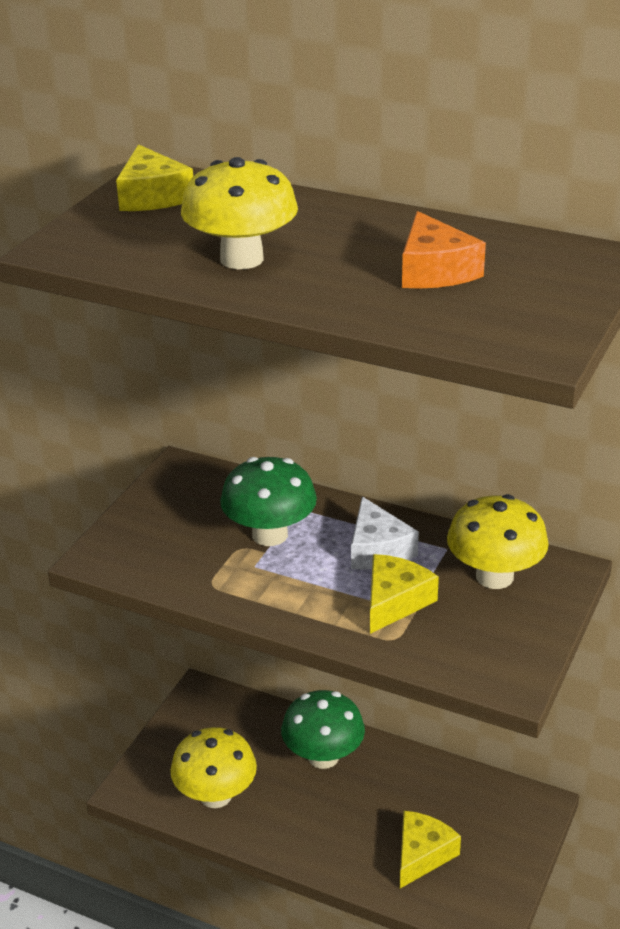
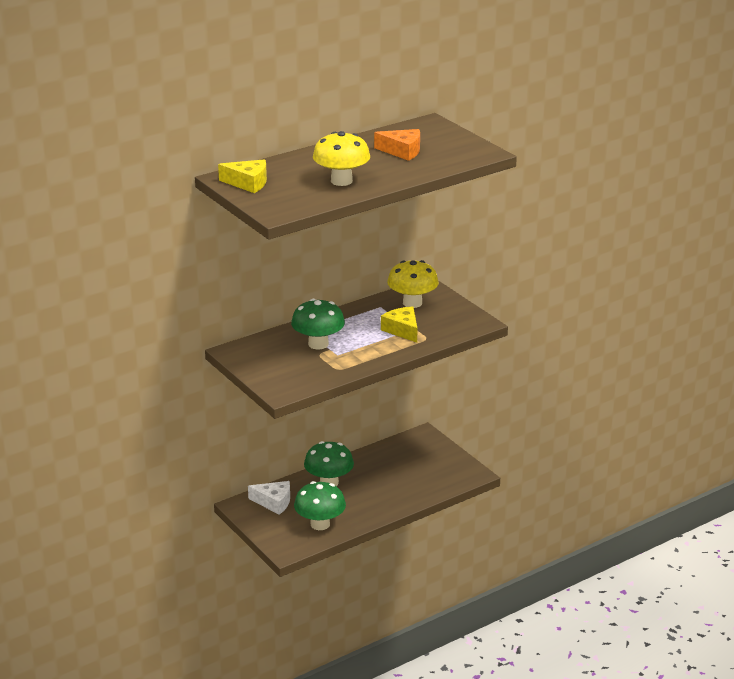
camera: 60 degrees left, 5 degrees down
yellow mushroom [170,727,257,808] -> green mushroom [294,481,346,530]
white cheese [351,496,419,570] -> white cheese moved to [248,481,290,515]
yellow cheese [400,810,461,888] -> none

